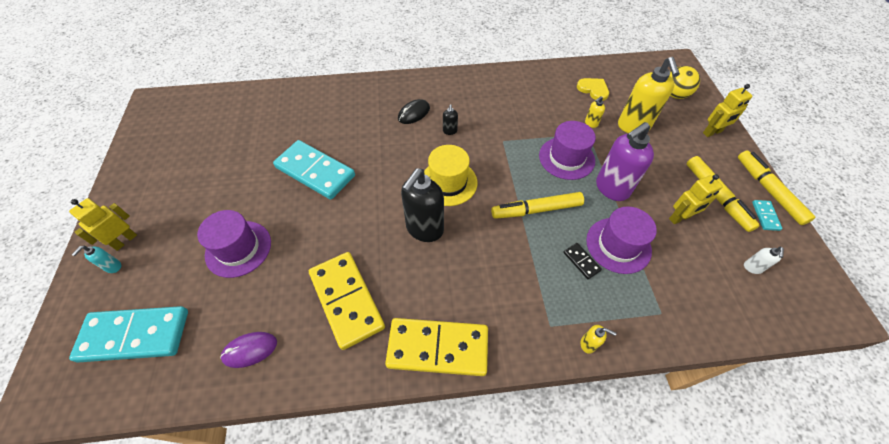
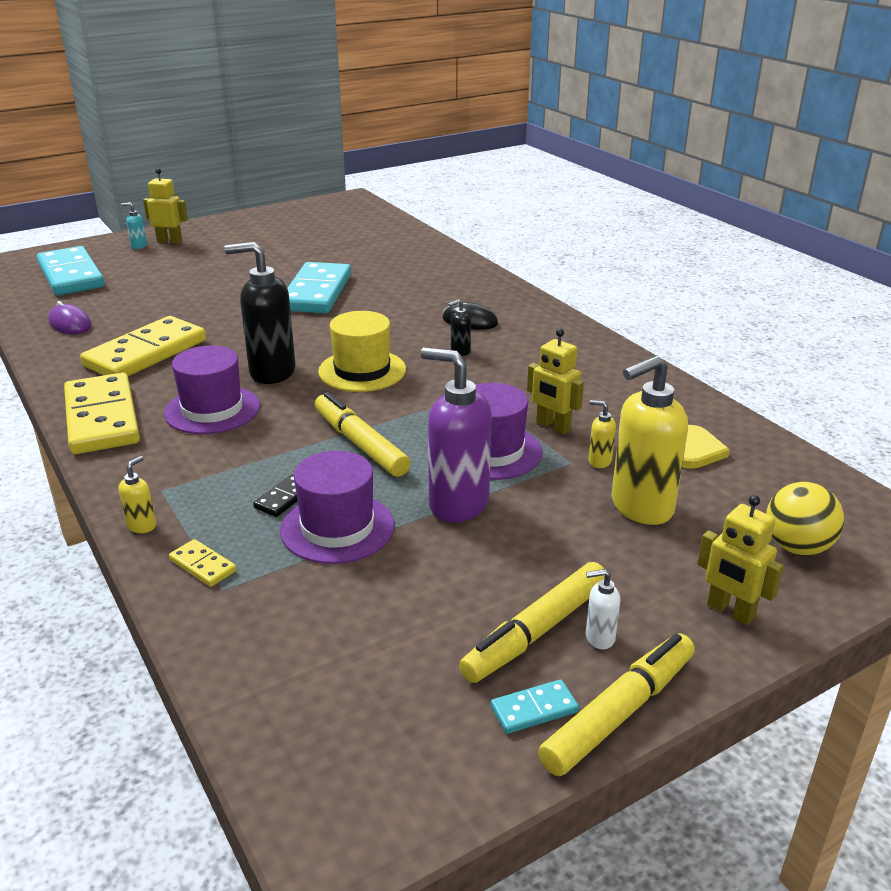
camera: 65 degrees right, 25 degrees down
purple hat [197,210,271,278] -> purple hat moved to [164,345,260,434]
yellow soap dispenser [581,325,617,354] -> yellow soap dispenser turned 150 degrees counterclockwise [119,456,156,533]
yellow robot [669,174,723,224] -> yellow robot moved to [527,329,584,434]
white soap dispenser [744,247,784,274] -> white soap dispenser moved to [586,569,620,649]
none -> yellow domino [169,539,237,587]

